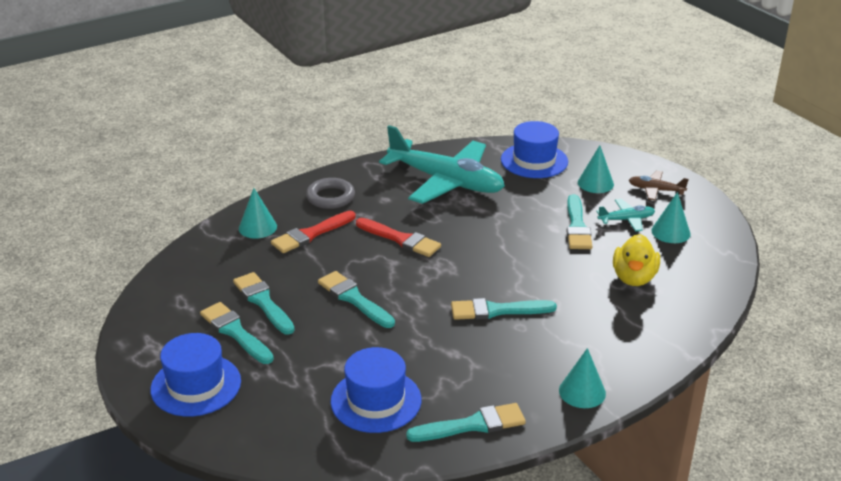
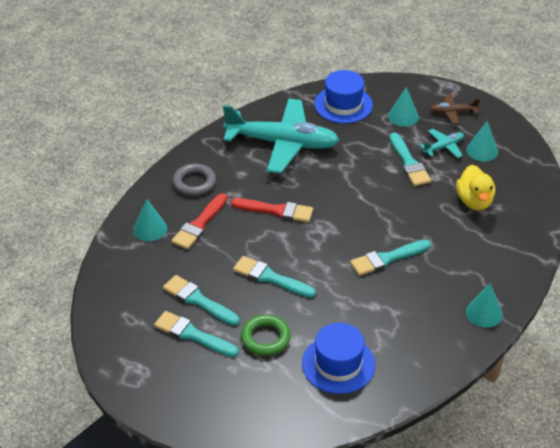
camera: 20 degrees left, 10 degrees up
blue hat [150,333,241,417] -> none
turquoise brush [406,403,526,442] -> none
none -> green ring [241,315,291,356]

